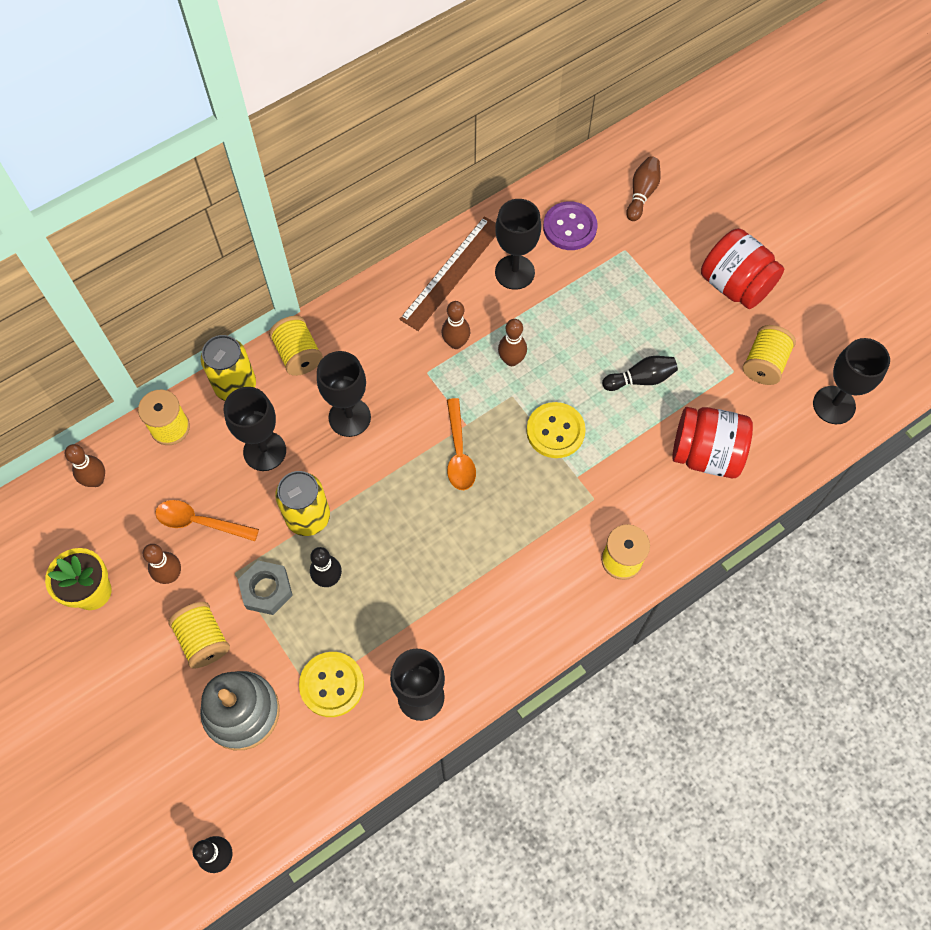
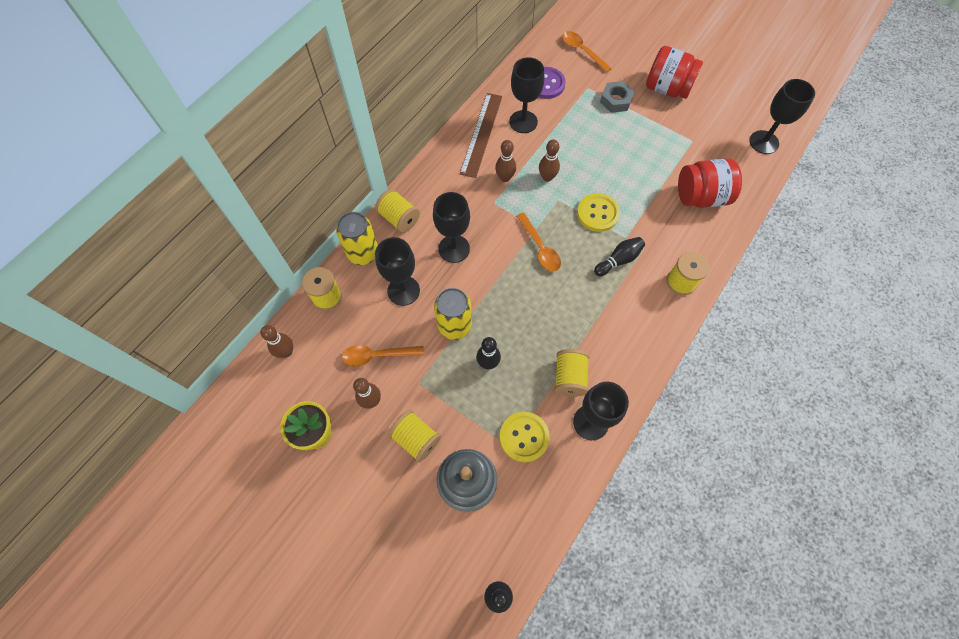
camera: 20 degrees left, 0 degrees up
grey nut [238,560,293,615] -> grey nut moved to [600,81,635,113]
black bowling pin [602,356,678,391] -> black bowling pin moved to [594,237,645,276]
brown bowling pin [626,156,661,221] -> orange spoon [562,31,612,73]
yellow spool [743,325,796,385] -> yellow spool moved to [555,349,589,396]

